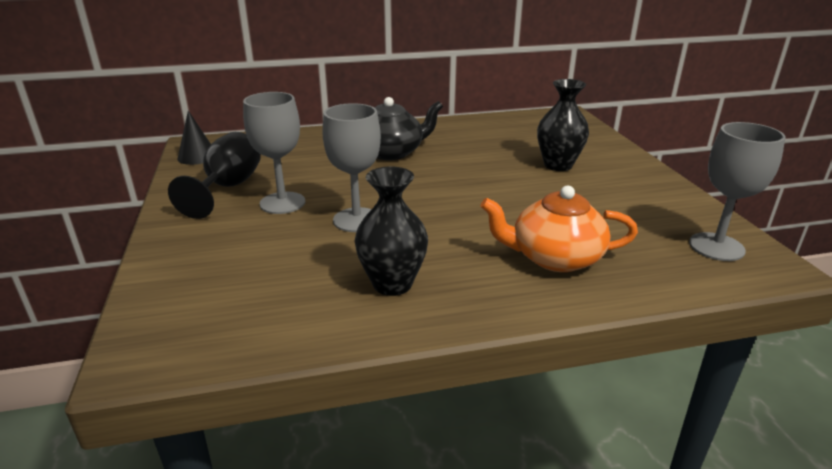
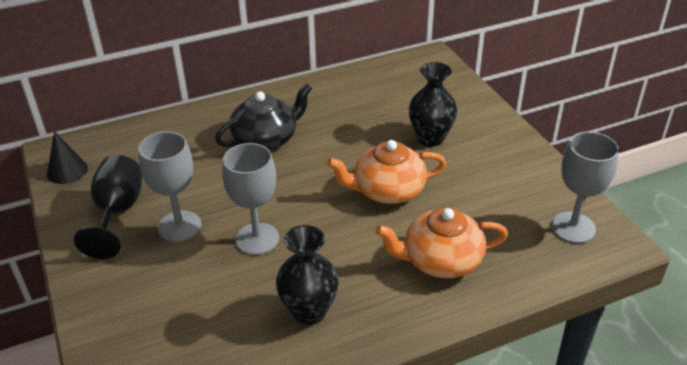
camera: 10 degrees left, 10 degrees up
none -> orange teapot [327,140,446,204]

